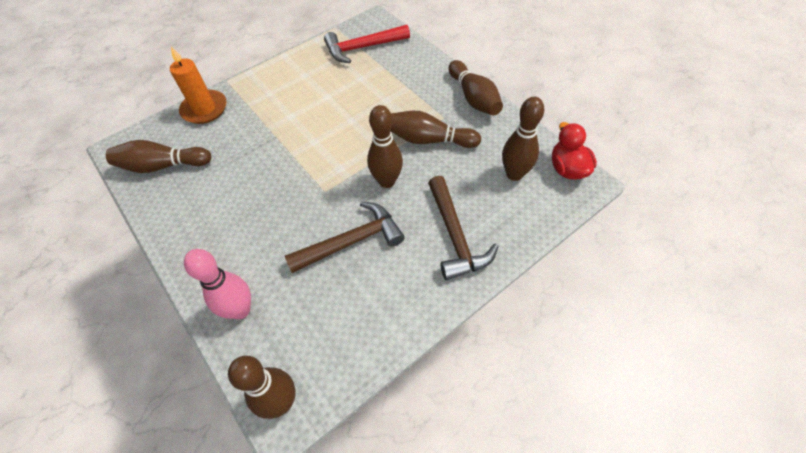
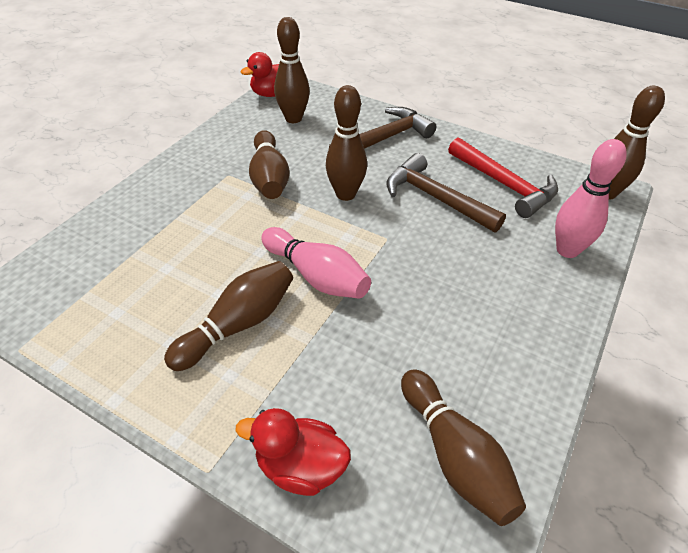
camera: 115 degrees left, 10 degrees down
orange candle [170,46,227,124] -> red duck [236,408,351,496]
red hammer [324,25,410,63] -> red hammer moved to [448,137,558,218]
brown bowling pin [448,60,503,116] -> brown bowling pin moved to [164,261,293,371]
none -> pink bowling pin [261,227,371,299]

